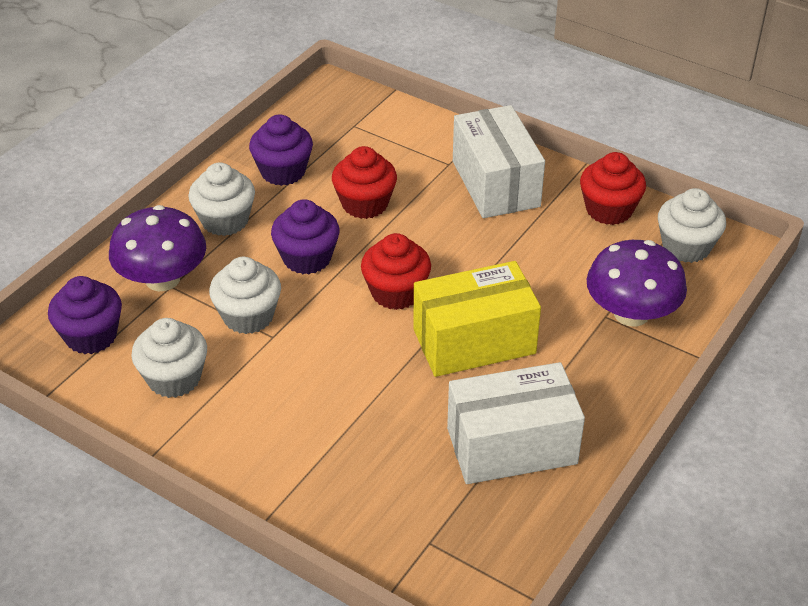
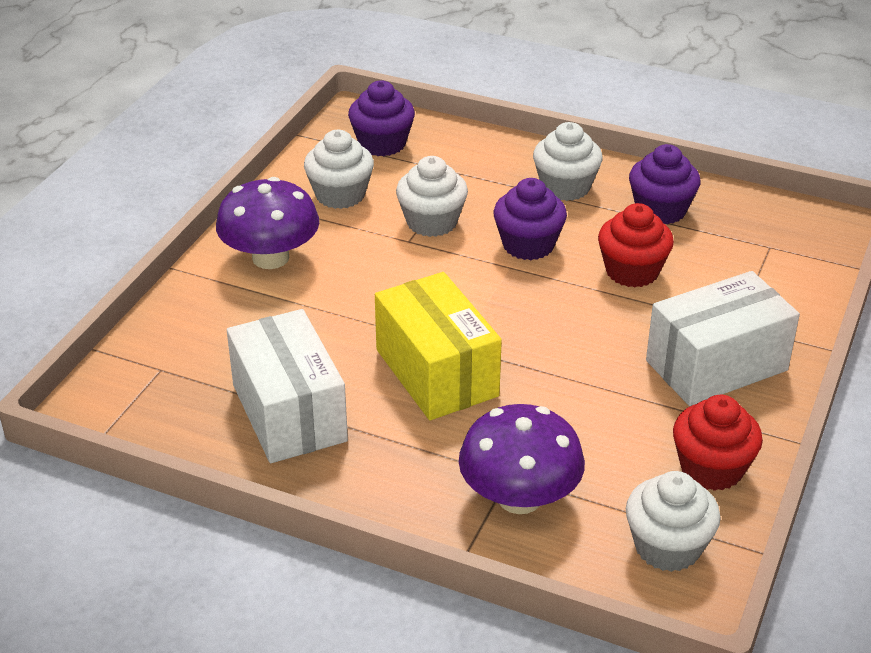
camera: 80 degrees right, 5 degrees down
purple mushroom [109,205,206,291] -> purple mushroom moved to [216,177,319,269]
red cupcake [361,233,431,310] -> none

